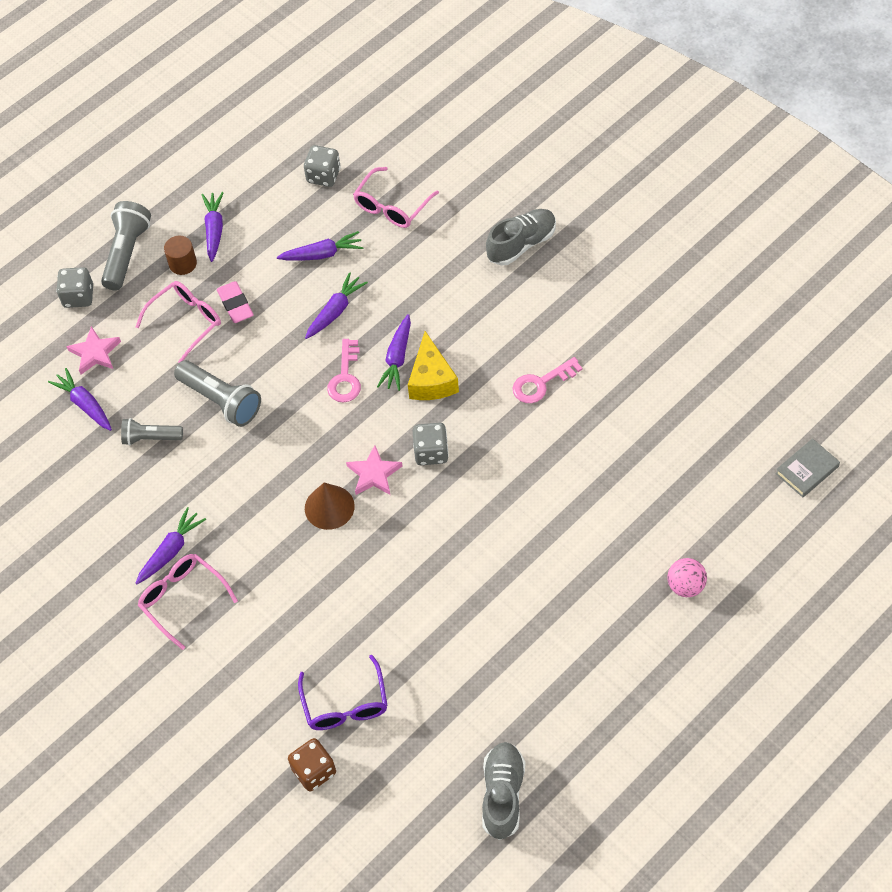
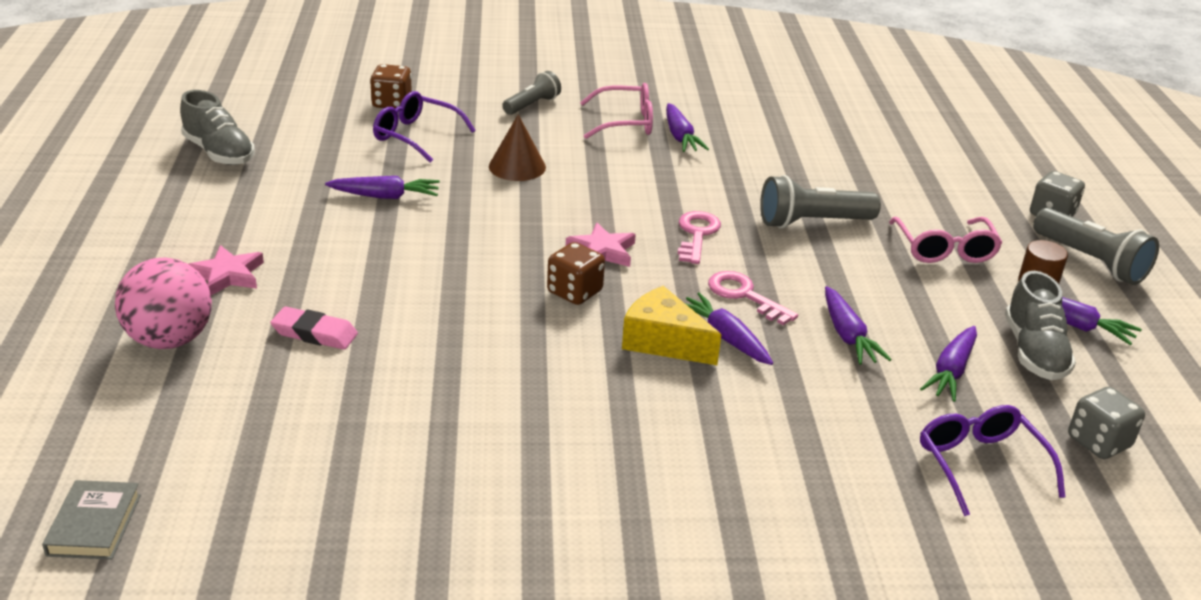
camera: 125 degrees right, 25 degrees down
purple carrot [48,368,112,431] -> purple carrot moved to [325,176,440,199]
pink star [66,326,121,375] -> pink star moved to [189,245,264,295]
grey flashlight [121,418,183,446] -> grey flashlight moved to [502,71,561,115]
pink eraser [217,281,253,323] -> pink eraser moved to [270,306,358,350]
brown cone [305,483,355,530] -> brown cone moved to [489,114,546,181]
pink glasses [353,167,439,228] -> purple glasses [920,405,1065,516]
grey dice [413,423,449,465] -> brown dice [547,242,605,305]
grey shoe [486,209,556,266] -> grey shoe moved to [1005,271,1076,380]
pink key [513,357,582,403] -> pink key moved to [678,211,721,264]
pink ball [667,558,707,597] -> pink ball [115,257,212,349], size x1.66

